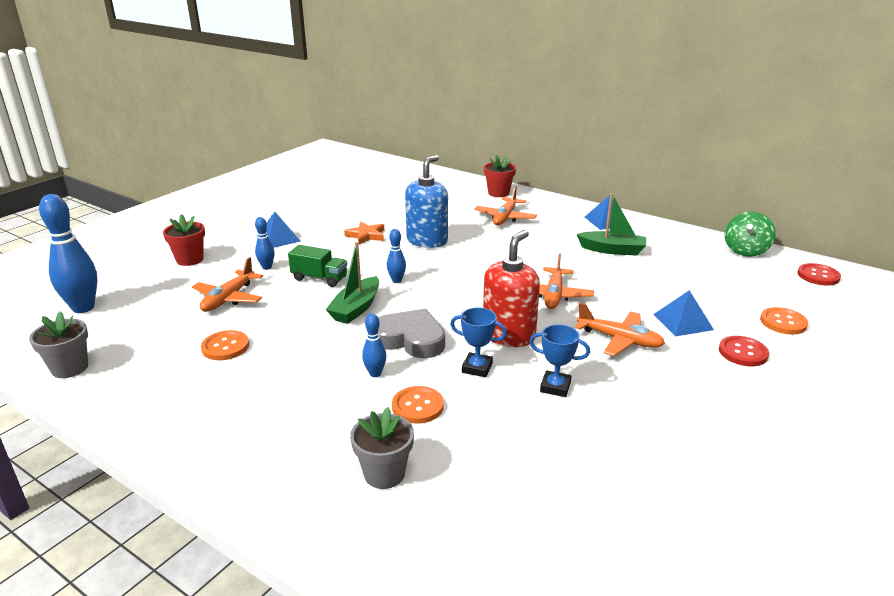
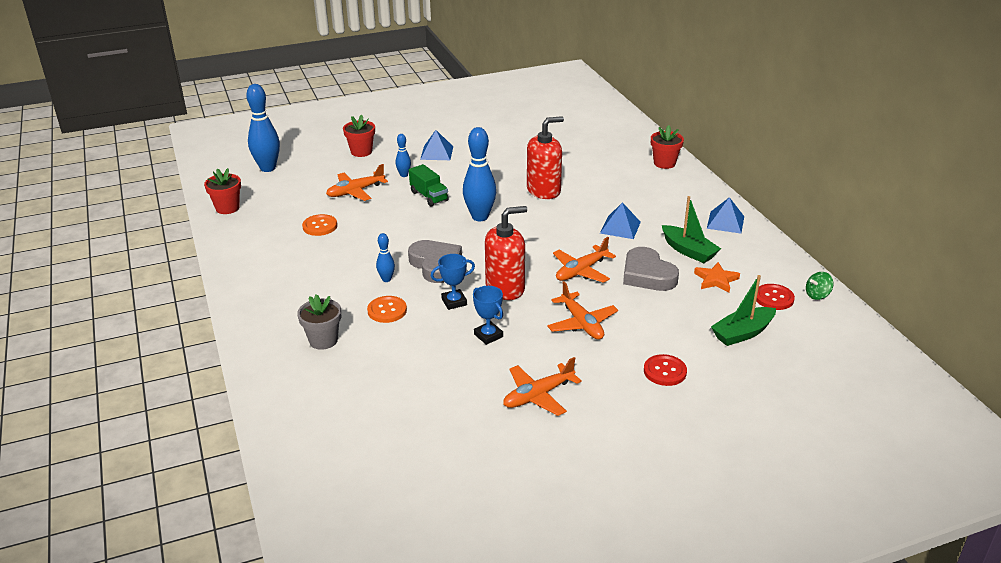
camera: 35 degrees right, 5 degrees up
grey flower pot [29,311,88,378] -> red flower pot [204,168,241,214]
green boat [326,242,379,324] -> green boat moved to [711,275,776,346]
orange star [344,222,384,245] -> orange star moved to [694,262,740,293]
blue bowling pin [387,229,406,283] -> blue bowling pin [463,127,496,221], size x2.00
blue soap dispenser [405,155,448,248] -> red soap dispenser [527,116,564,199]
blue trophy [450,308,507,377] -> blue trophy turned 75 degrees counterclockwise [431,254,475,310]
orange plane [475,186,537,225] -> orange plane moved to [503,357,582,416]
blue pyramid [653,290,714,336] -> blue pyramid moved to [600,202,641,239]
green spinning top [725,211,776,257] -> green spinning top [806,272,834,300], size x0.60
orange button [760,307,808,334] -> none
red button [797,263,841,286] -> red button moved to [756,284,795,310]
none -> grey heart [623,247,679,291]

